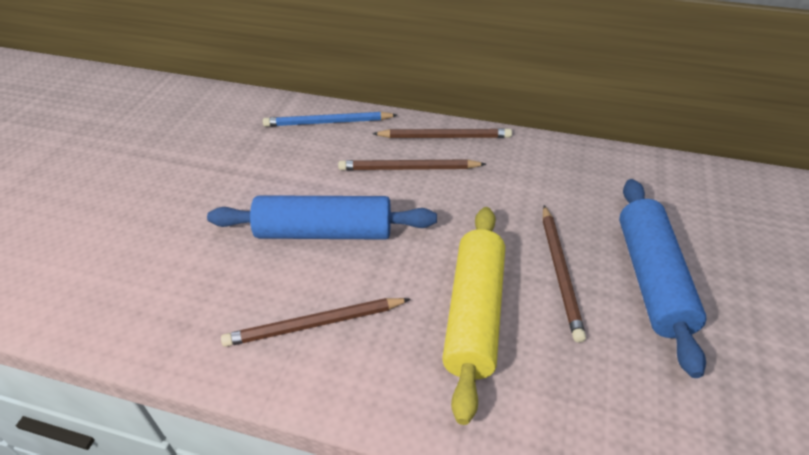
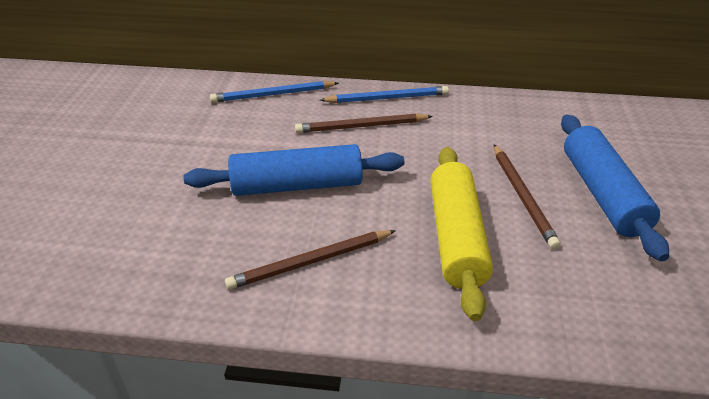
camera: 10 degrees left, 5 degrees down
brown pencil [373,128,512,138] -> blue pencil [320,86,449,103]

